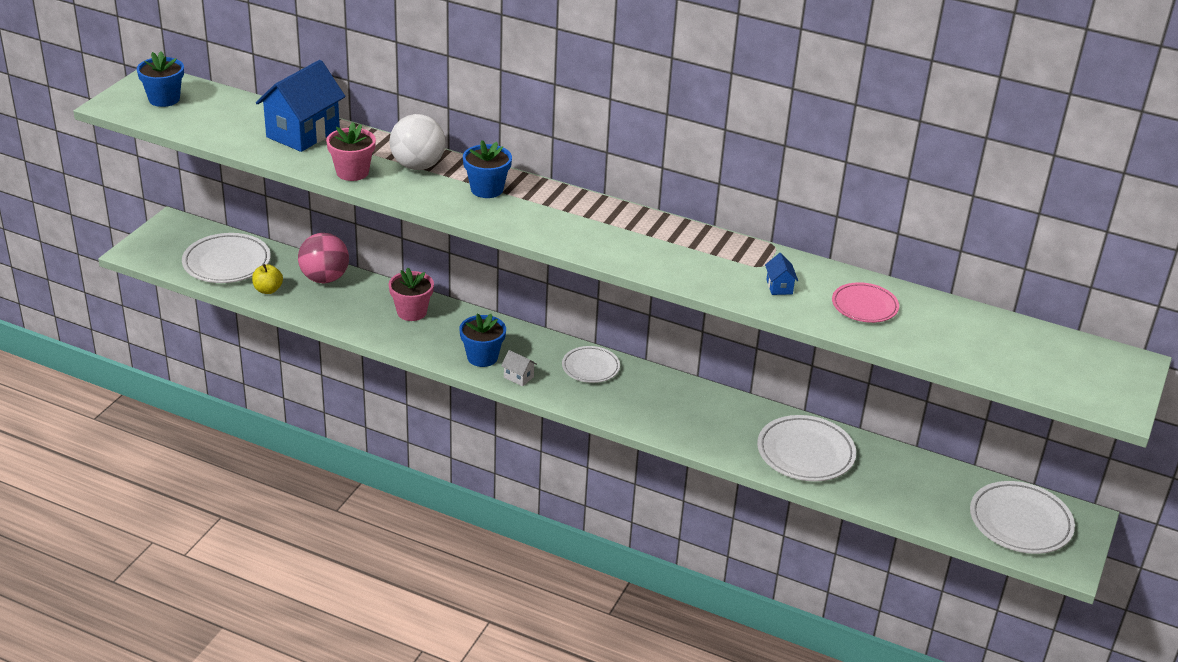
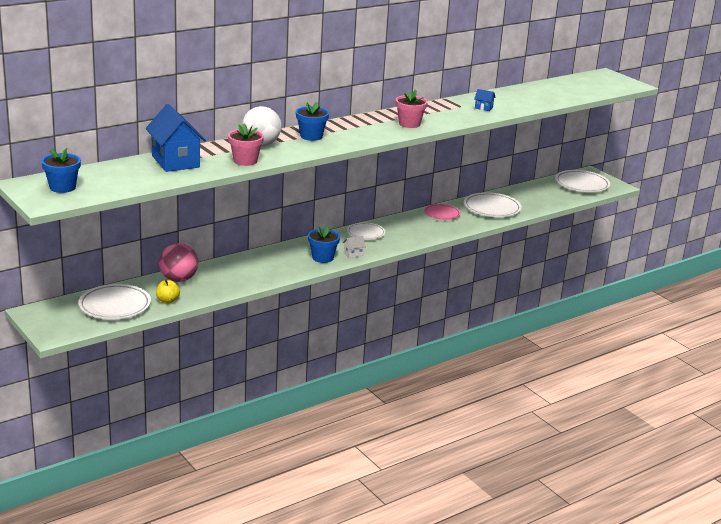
camera: 60 degrees left, 10 degrees down
pink flower pot [389,268,434,321] -> pink flower pot moved to [396,90,428,128]
pink plate [832,282,899,323] -> pink plate moved to [424,204,461,220]

